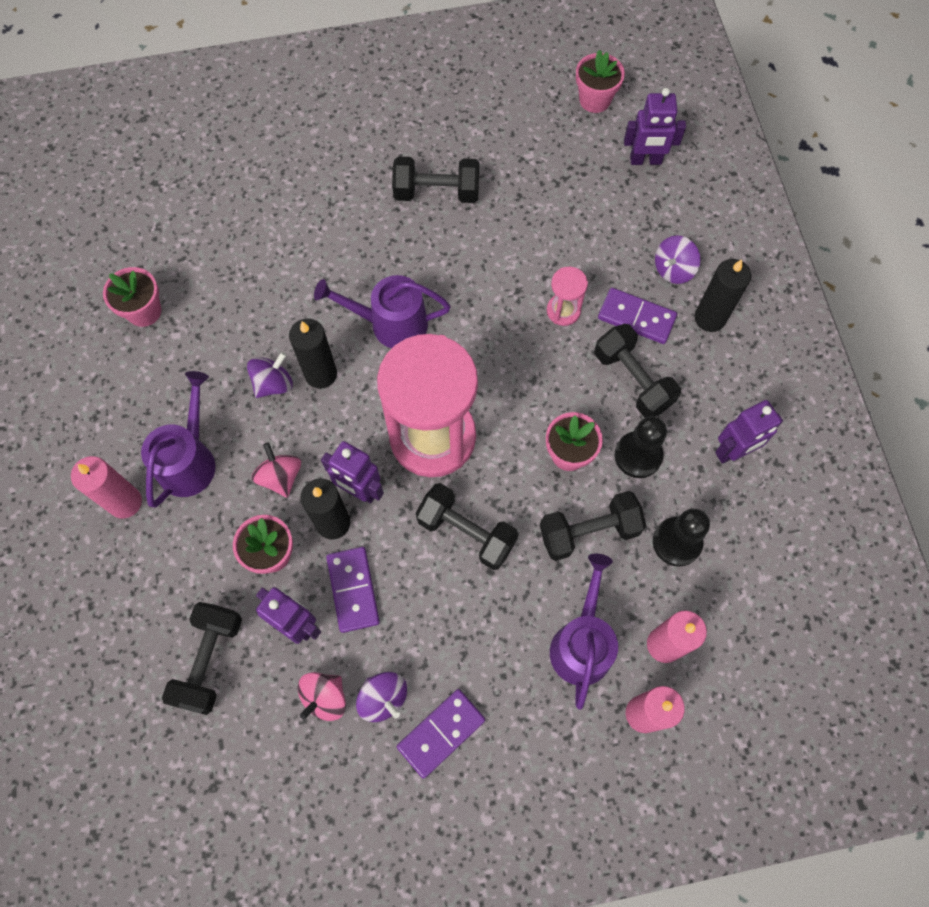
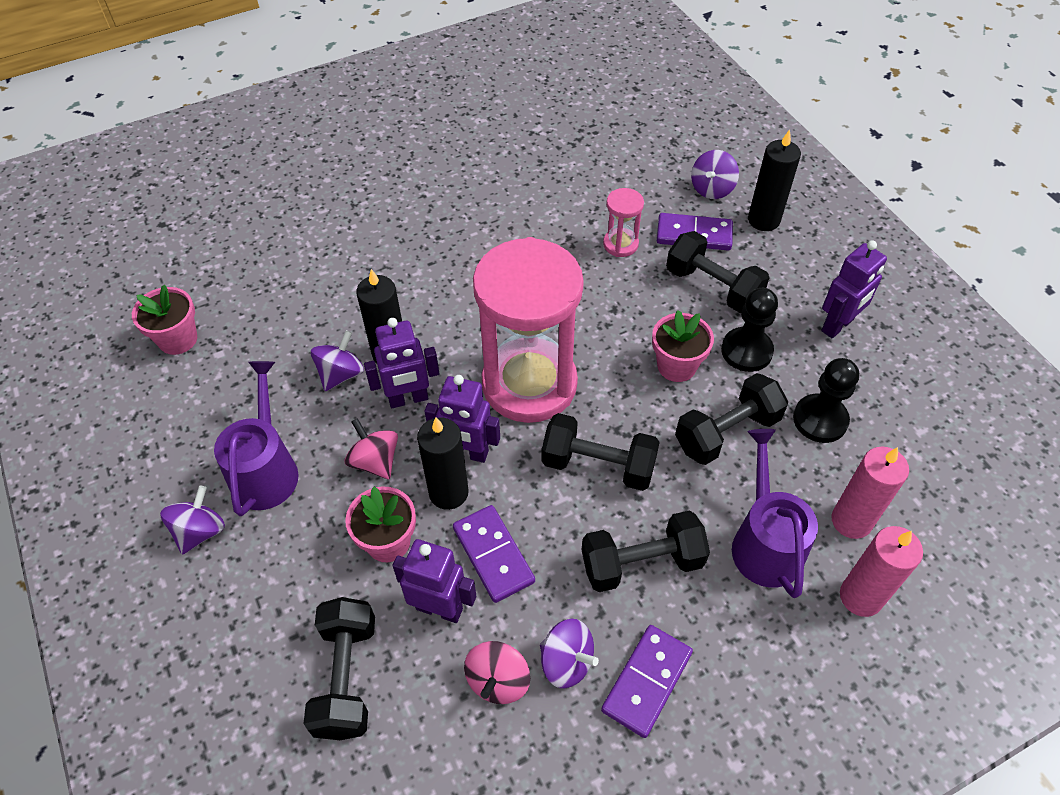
camera: 15 degrees left, 15 degrees down
pink candle [71,456,142,519] -> purple spinning top [160,486,225,555]
purple watering can [314,275,451,348] -> none
black dumbbell [392,157,479,203] -> black dumbbell moved to [582,511,710,592]
pink flower pot [576,50,625,113] -> none
purple robot [624,88,686,165] -> purple robot moved to [364,318,439,408]

